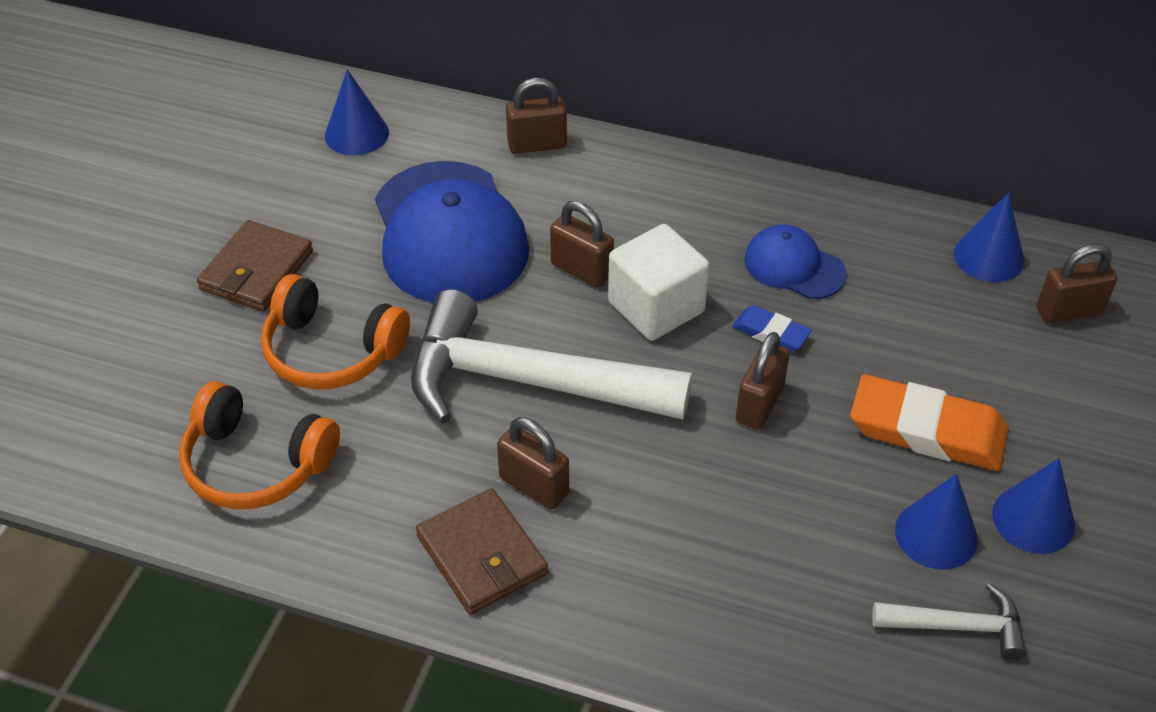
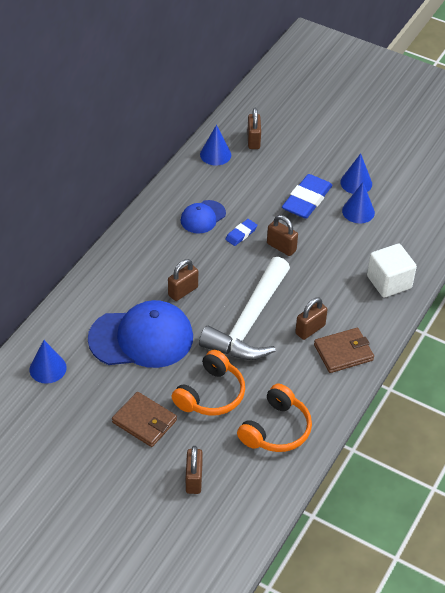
camera: 80 degrees left, 0 degrees up
brown padlock [506,78,567,154] -> brown padlock moved to [186,446,203,494]
white cube [608,224,710,341] -> white cube moved to [367,244,417,298]
orange eraser [850,374,1009,471] -> blue eraser [282,174,332,219]
white hammer [872,583,1026,660] -> none

